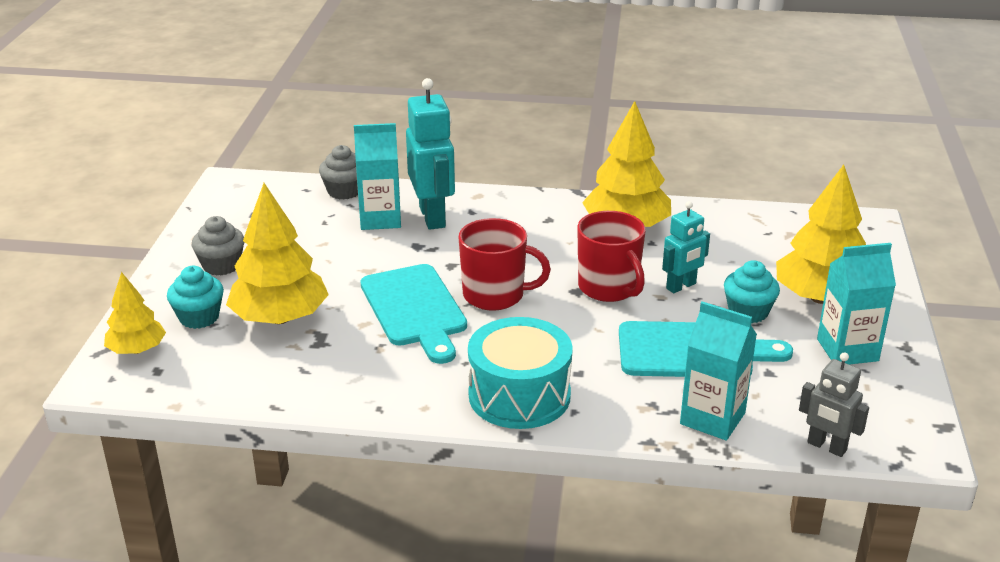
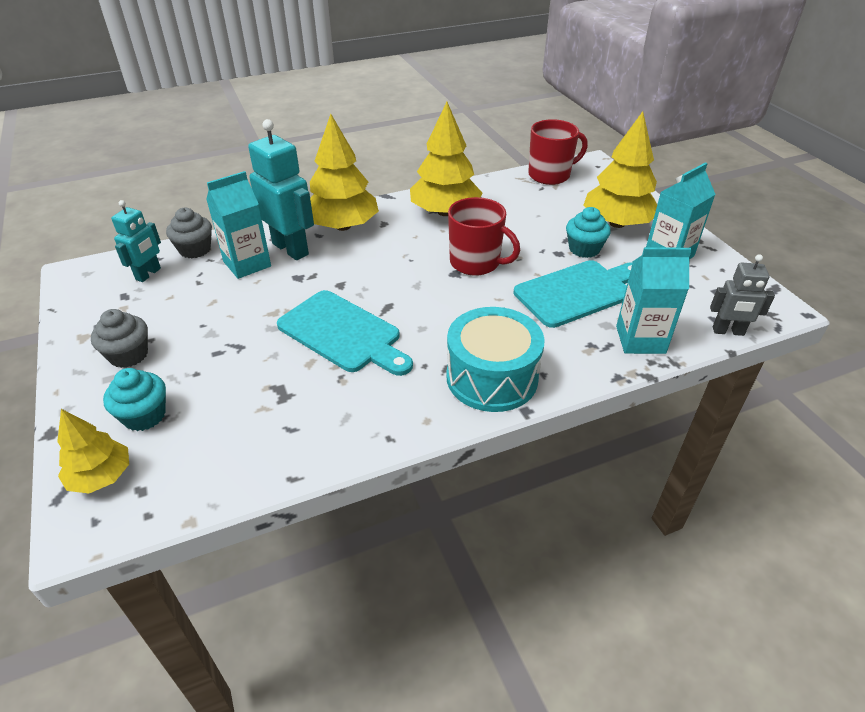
camera: 30 degrees left, 10 degrees up
yellow tree [226,183,329,324] -> yellow tree moved to [310,114,379,231]
red mug [458,218,551,311] -> red mug moved to [528,119,588,185]
turquoise robot [662,201,710,293] -> turquoise robot moved to [111,200,161,282]

